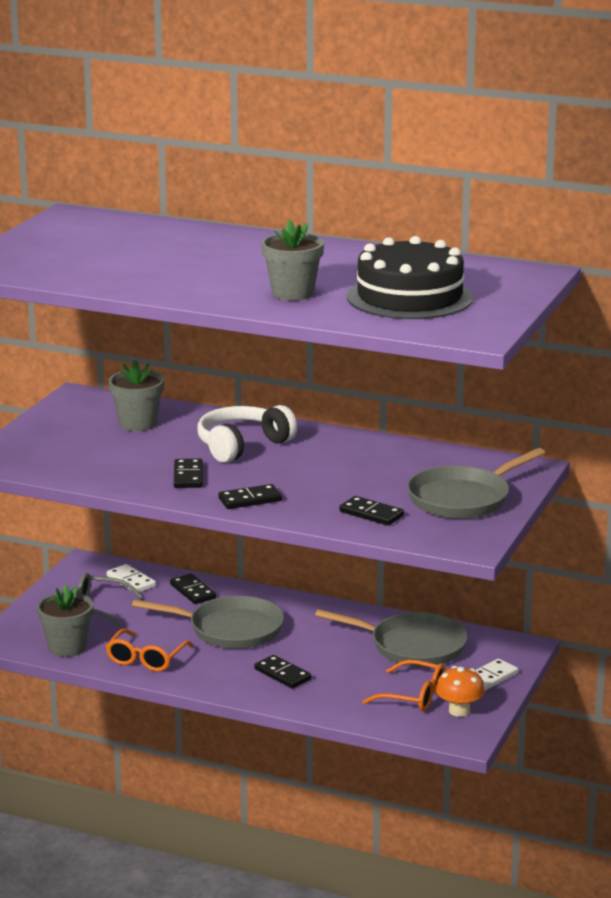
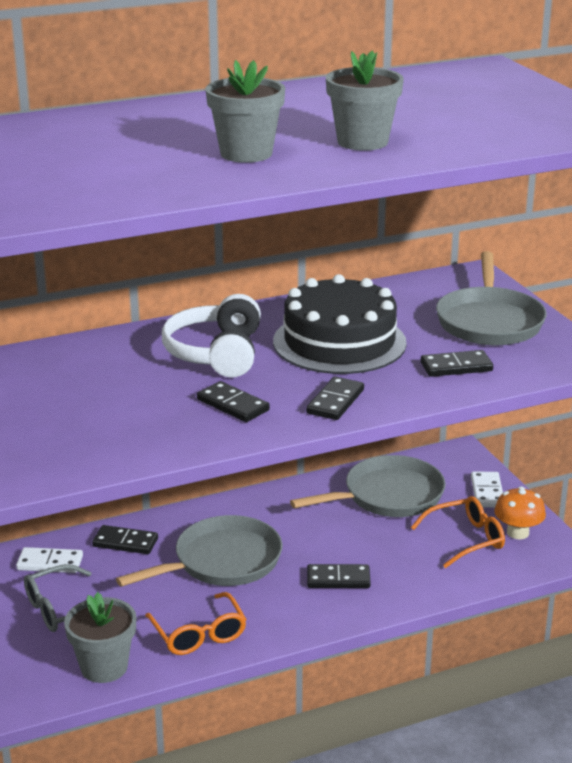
camera: 45 degrees left, 5 degrees up
grey flower pot [108,360,165,431] -> grey flower pot moved to [205,60,285,163]
black cake [347,236,473,319] -> black cake moved to [273,274,407,374]

